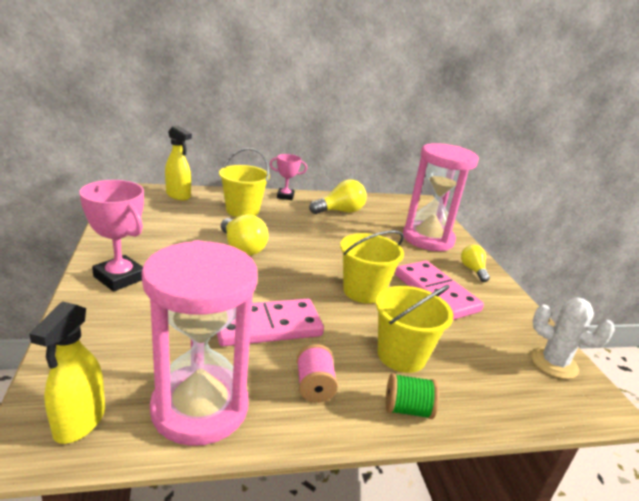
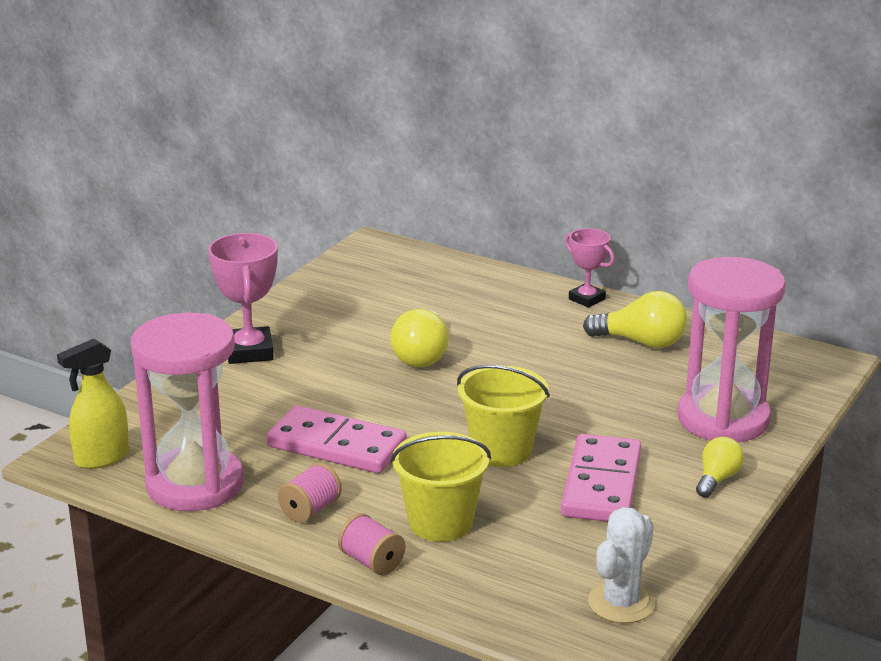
camera: 45 degrees right, 0 degrees up
yellow spray bottle [165,126,192,201] -> none
yellow bucket [219,148,270,217] -> none
green spool [386,373,439,419] -> pink spool [338,513,405,575]
white cactus [531,297,615,379] -> white cactus turned 45 degrees clockwise [588,507,655,623]

